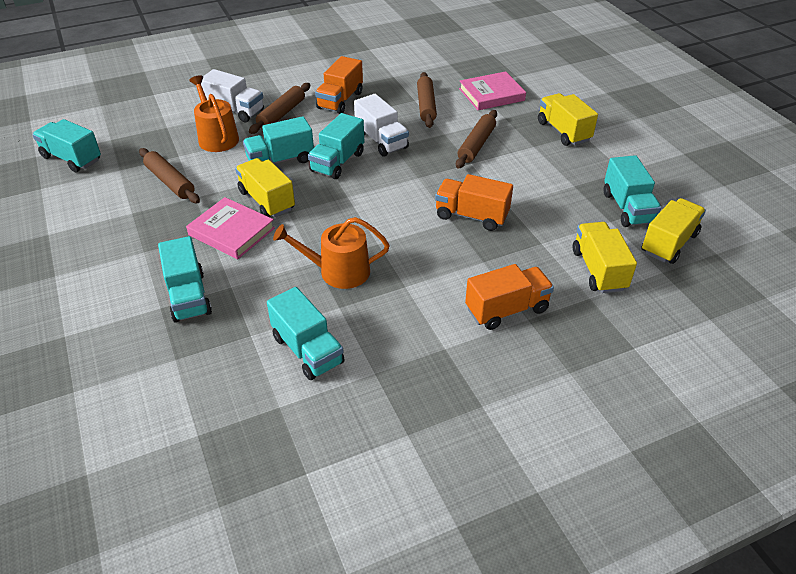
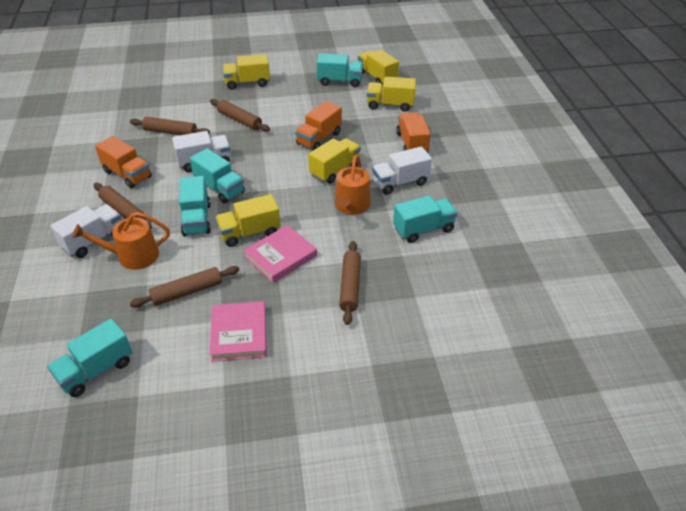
camera: 75 degrees left, 0 degrees up
turquoise truck [158,236,212,323] -> brown rolling pin [339,241,361,325]
pink book [459,71,526,110] -> pink book moved to [209,301,267,362]
none -> yellow truck [308,138,361,184]
none -> white truck [372,146,432,195]

